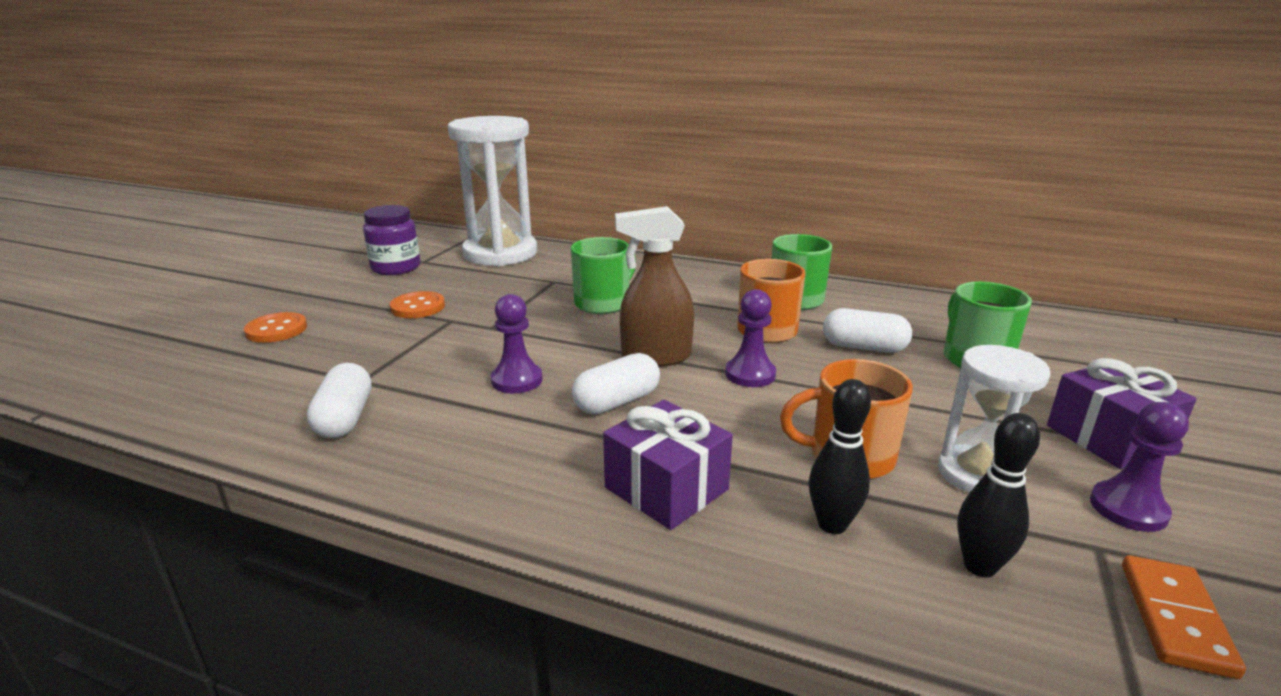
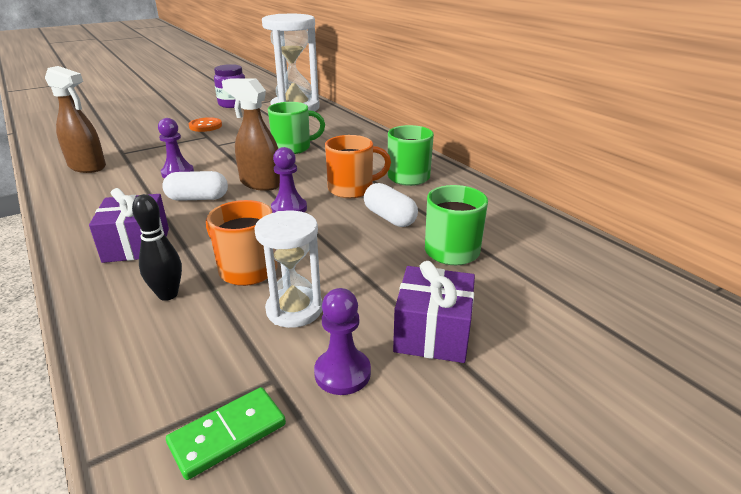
camera: 35 degrees right, 5 degrees up
orange button [244,312,307,343] -> none
white capsule [307,363,371,438] -> brown spray bottle [45,66,106,173]
black bowling pin [957,413,1040,577] -> none
orange domino [1122,555,1246,679] -> green domino [166,387,286,480]

